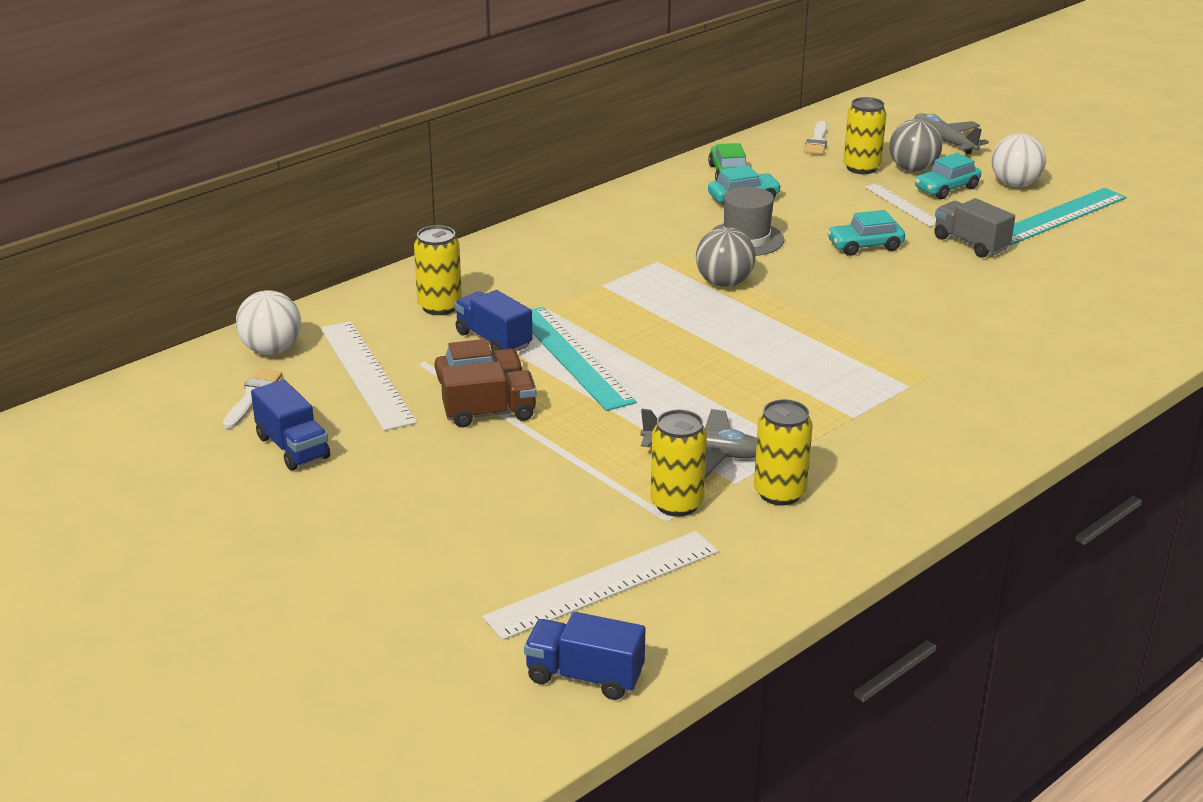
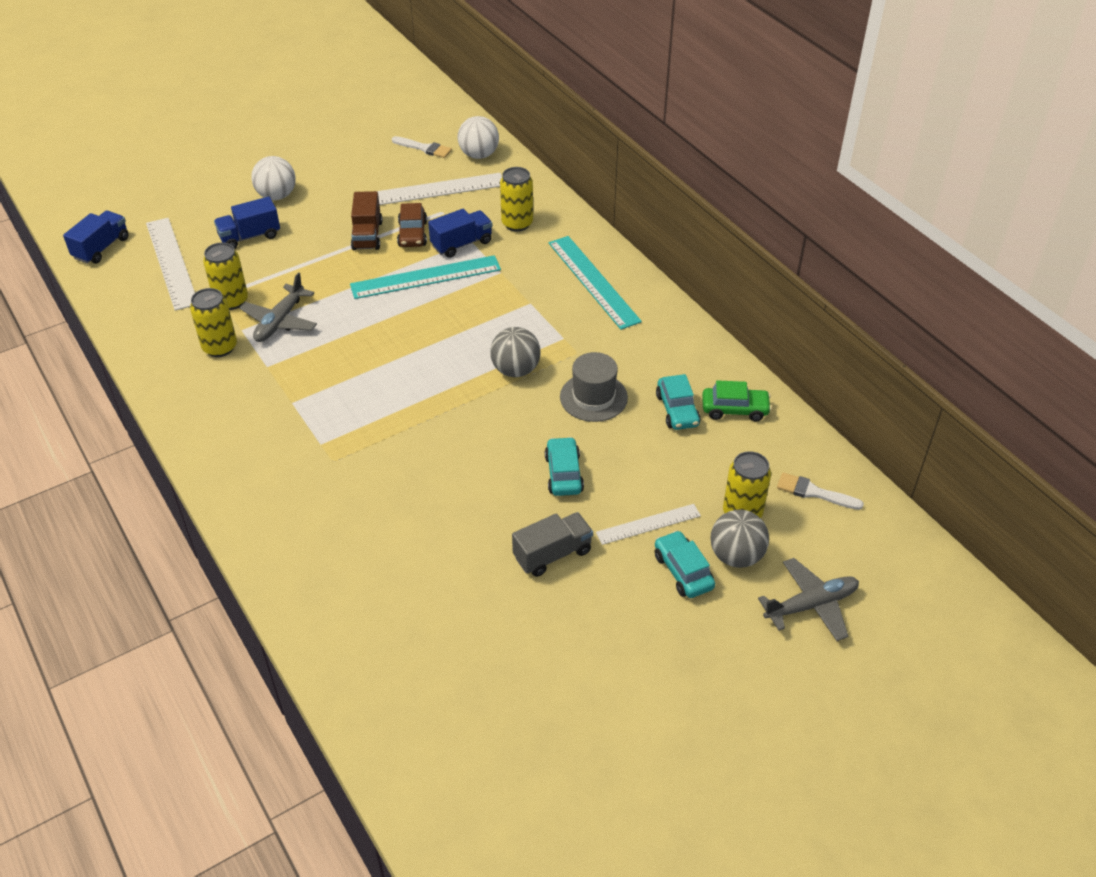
camera: 100 degrees right, 15 degrees up
blue truck [251,379,330,471] -> blue truck moved to [214,197,280,249]
white ball [992,133,1046,187] -> white ball moved to [251,156,296,200]
turquoise ruler [1009,188,1126,246] -> turquoise ruler moved to [549,236,642,330]

